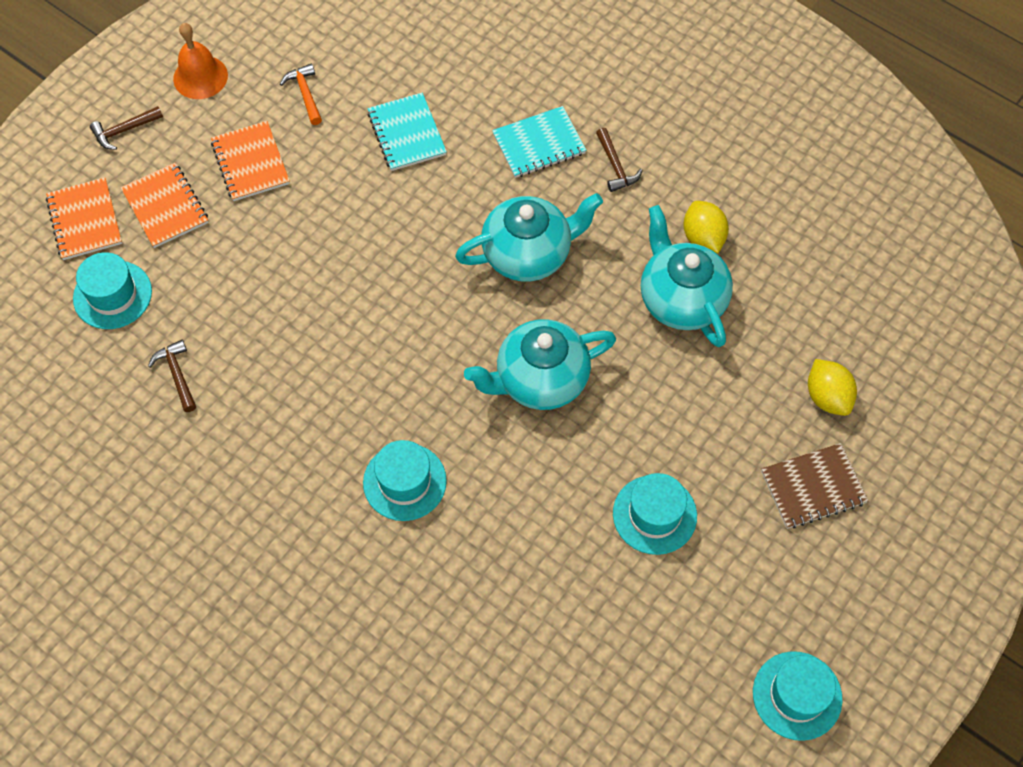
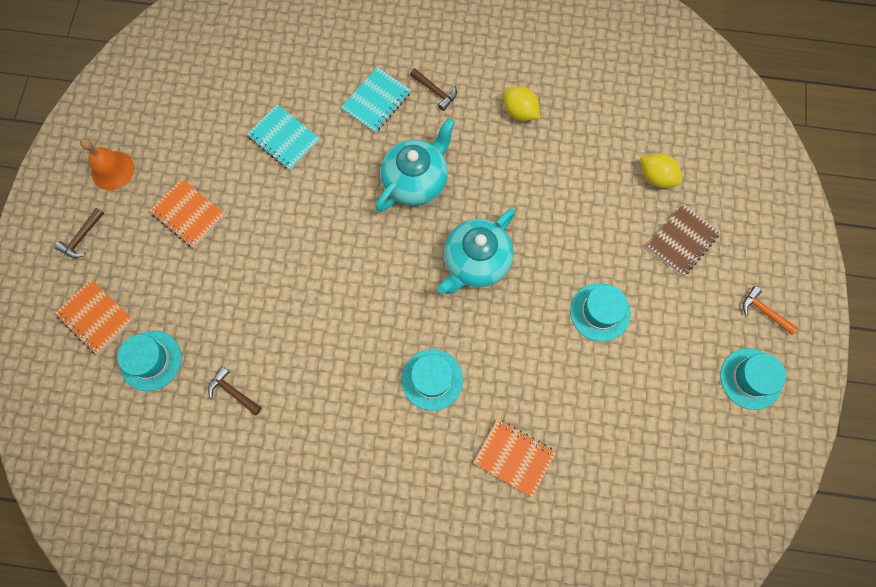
camera: 30 degrees left, 10 degrees up
orange notebook [121,163,208,248] -> orange notebook moved to [473,419,556,498]
orange hammer [280,63,322,125] -> orange hammer moved to [743,286,798,335]
turquoise teapot [641,205,733,347] -> none

